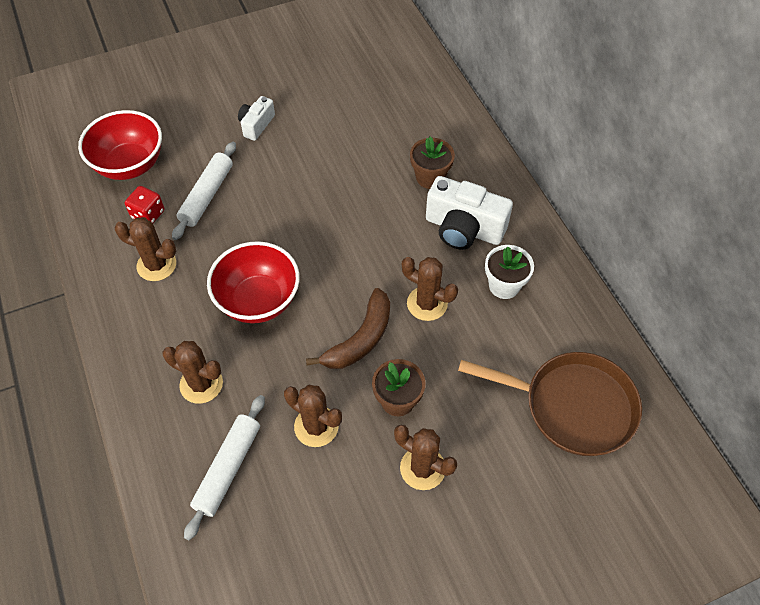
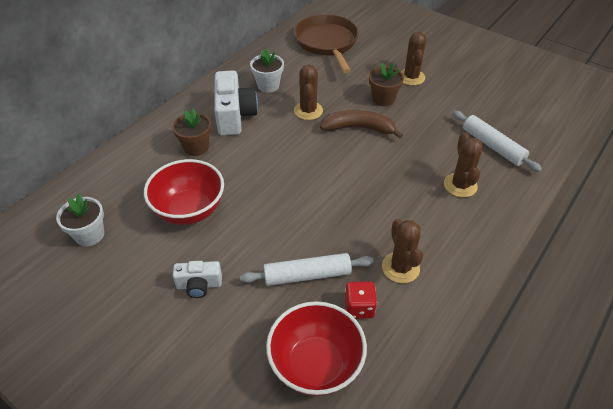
camera: 120 degrees left, 10 degrees down
white rolling pin [184,395,265,540] -> white rolling pin turned 60 degrees clockwise [453,111,542,172]
red bowl [207,241,300,323] -> red bowl moved to [144,159,224,225]
brown cactus [284,385,342,447] -> none
none -> white flower pot [56,194,104,247]

